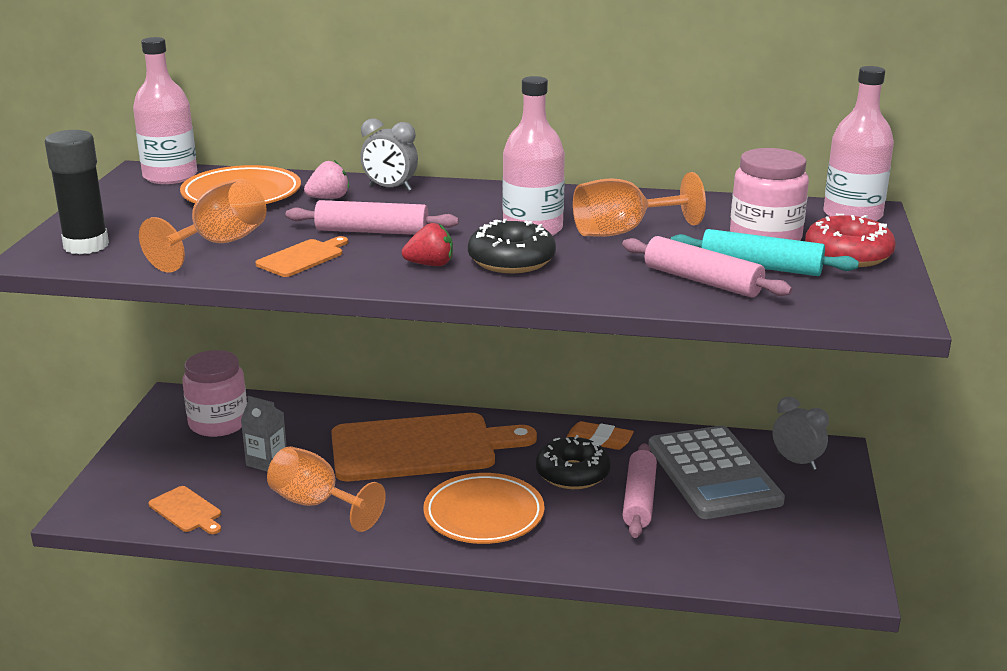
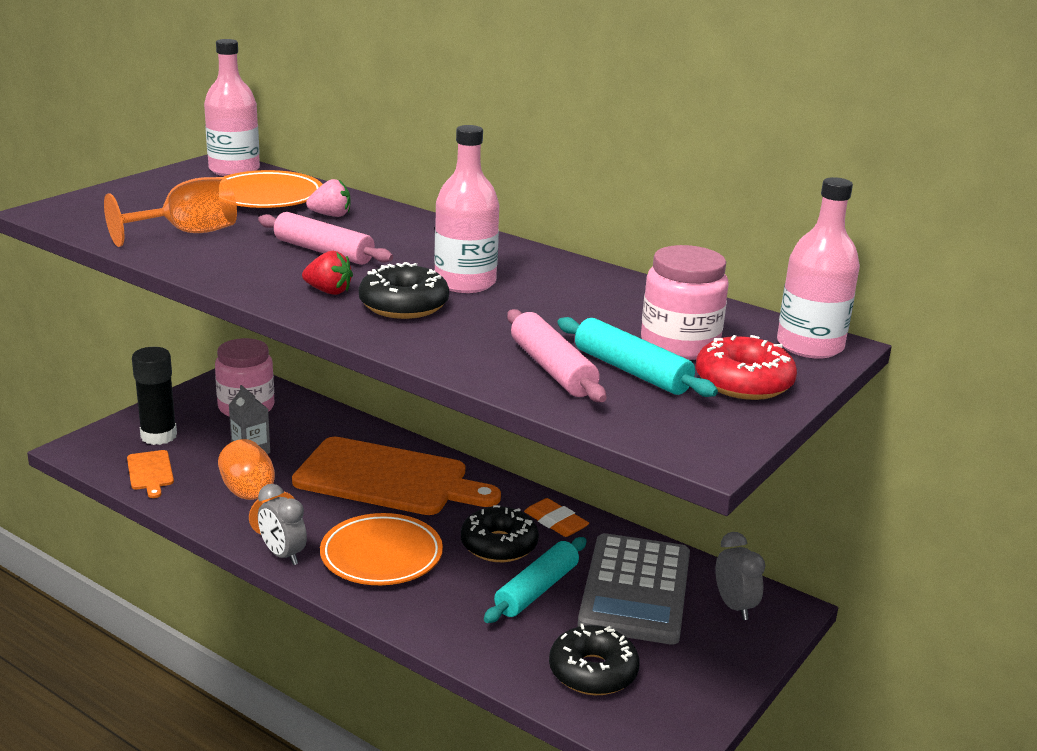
camera: 25 degrees right, 0 degrees up
black glue stick [45,130,109,254] -> black glue stick moved to [132,347,177,445]
orange cutting board [255,236,348,277] -> none
grey clock [360,118,418,191] -> grey clock moved to [258,484,307,565]
orange goblet [573,172,706,237] -> none
pink rolling pin [622,443,657,538] -> turquoise rolling pin [484,537,587,623]
none -> black donut [549,624,640,695]

